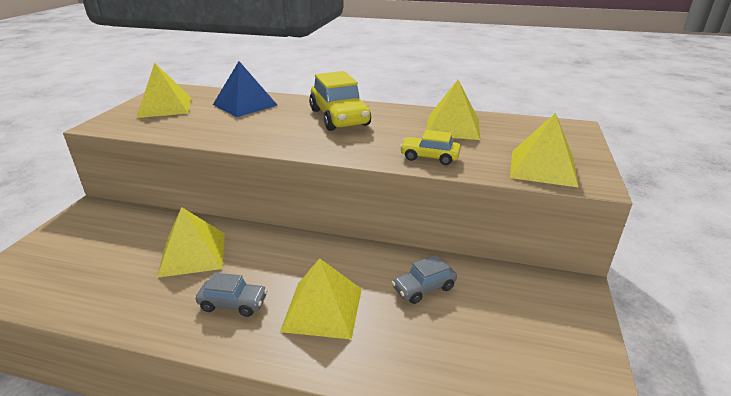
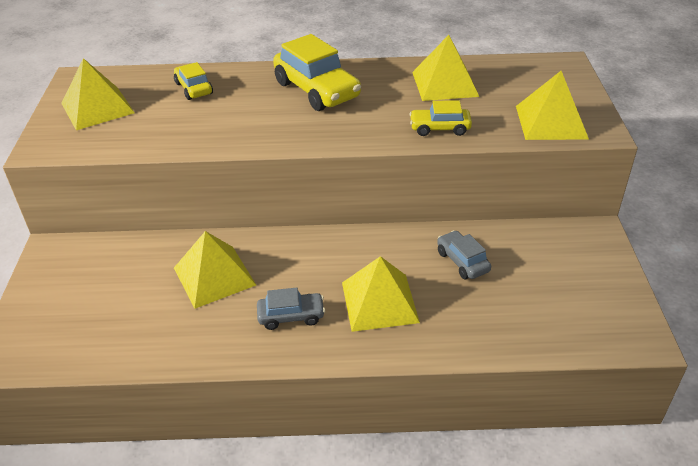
camera: 15 degrees left, 10 degrees up
blue pyramid [213,61,277,117] -> yellow car [174,62,213,100]
grey car [392,255,457,304] -> grey car turned 105 degrees clockwise [437,230,491,279]

